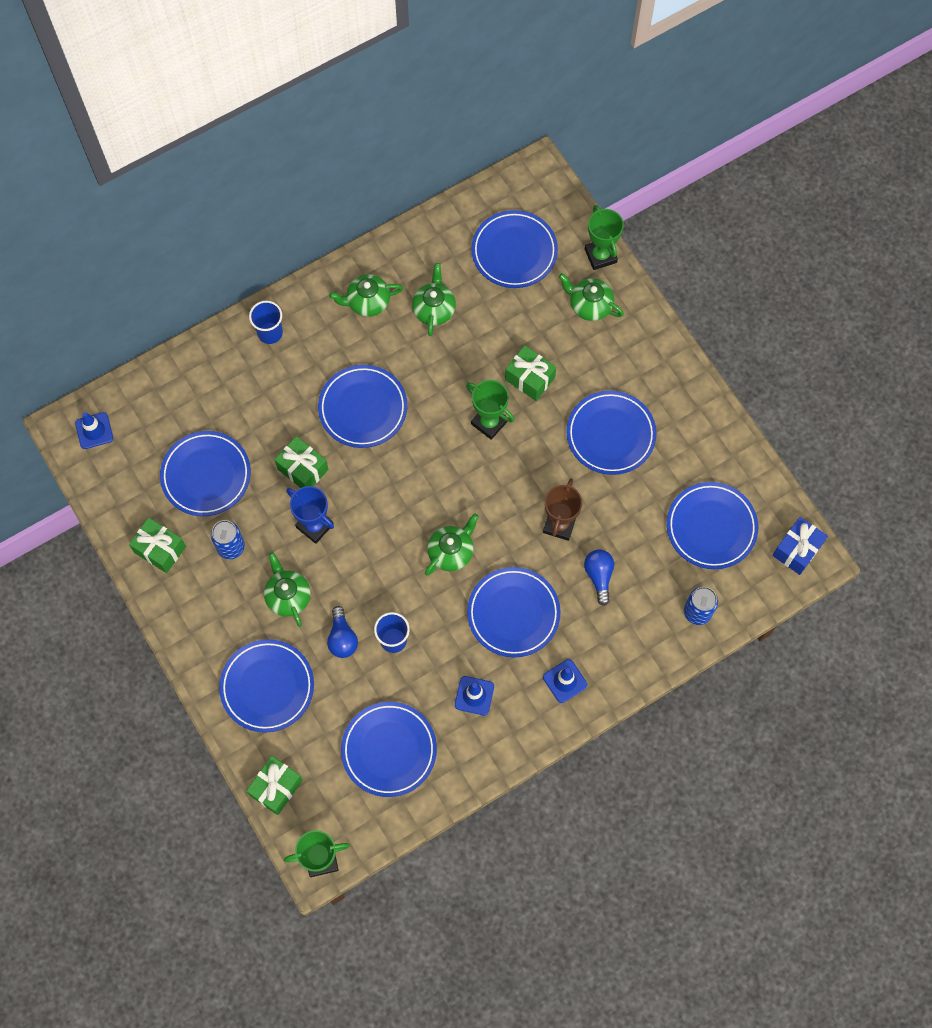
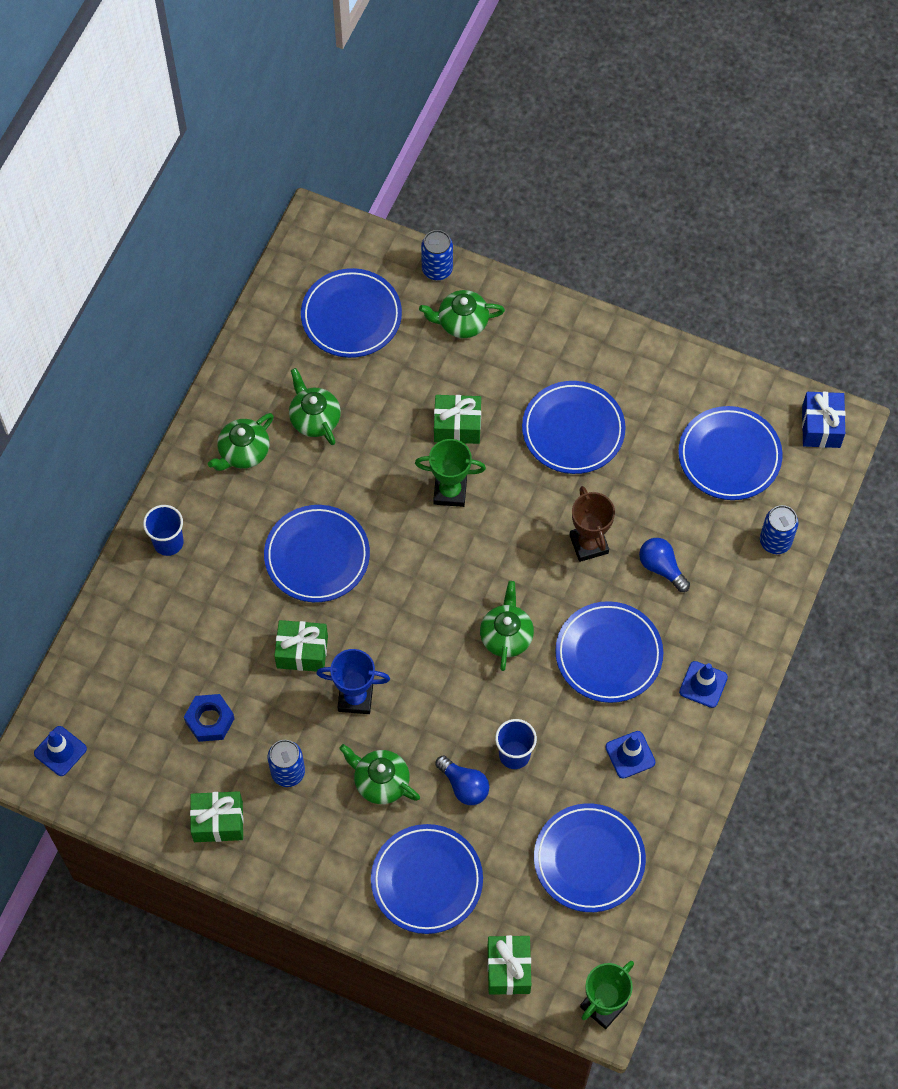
camera: 35 degrees left, 5 degrees down
blue plate [160,431,251,516] -> blue nut [184,694,235,742]
green trophy [585,205,624,270] -> blue can [421,230,453,280]

